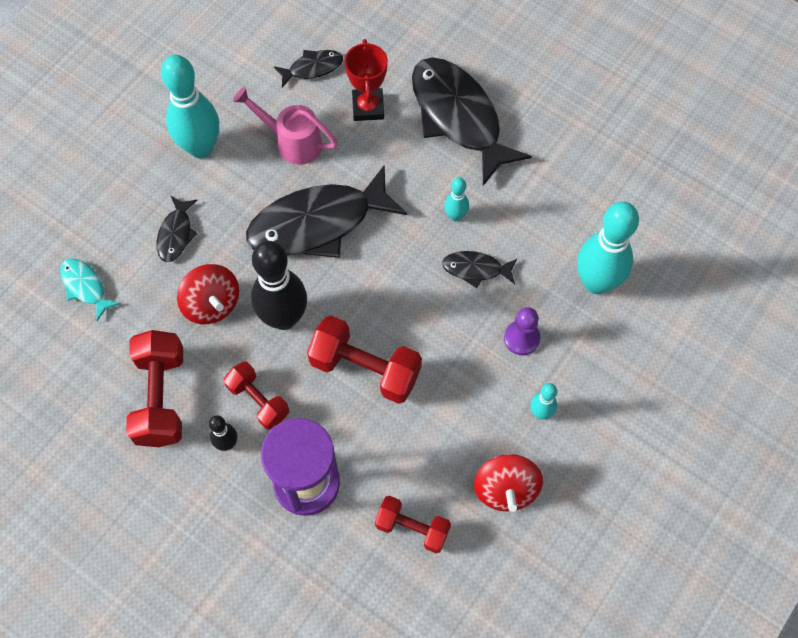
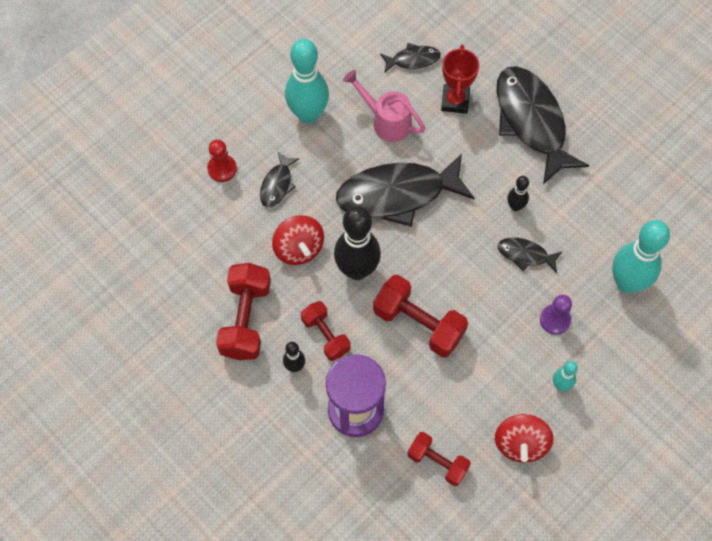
camera: 10 degrees right, 0 degrees up
turquoise fish [60,258,121,321] -> none
turquoise bowling pin [444,178,469,221] -> black bowling pin [507,176,529,211]
none -> red pawn [207,139,237,182]

